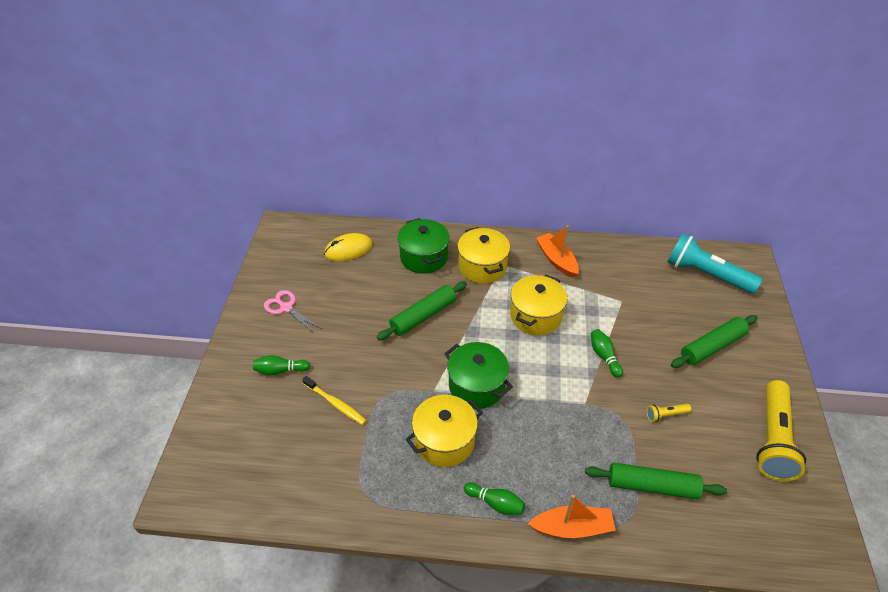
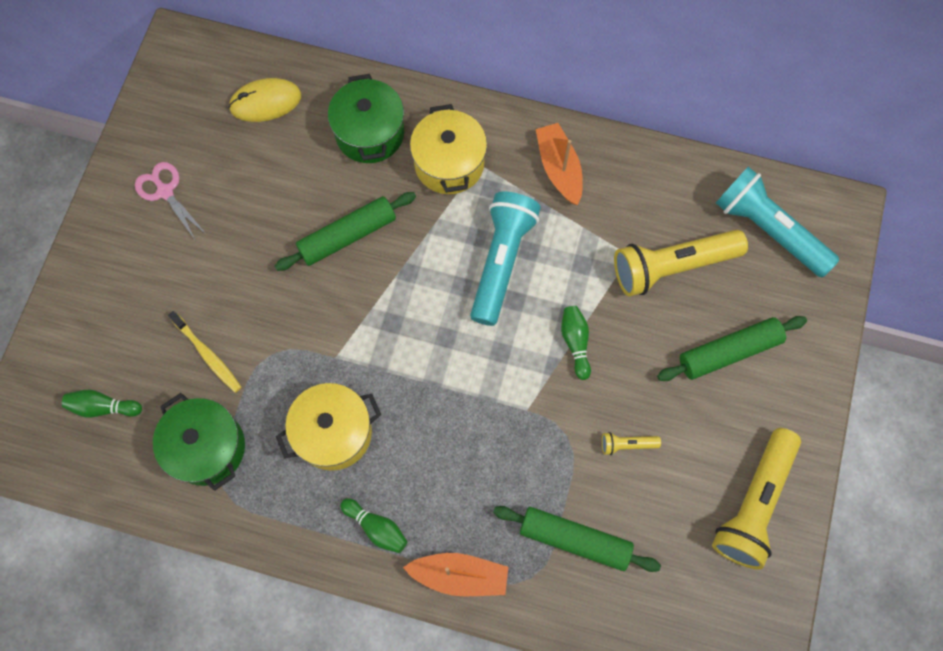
camera: 10 degrees right, 25 degrees up
green bowling pin [253,355,310,376] -> green bowling pin moved to [62,390,142,418]
green pot [445,342,513,409] -> green pot moved to [153,393,245,491]
yellow pot [510,275,567,335] -> turquoise flashlight [470,191,541,326]
none -> yellow flashlight [614,230,748,296]

